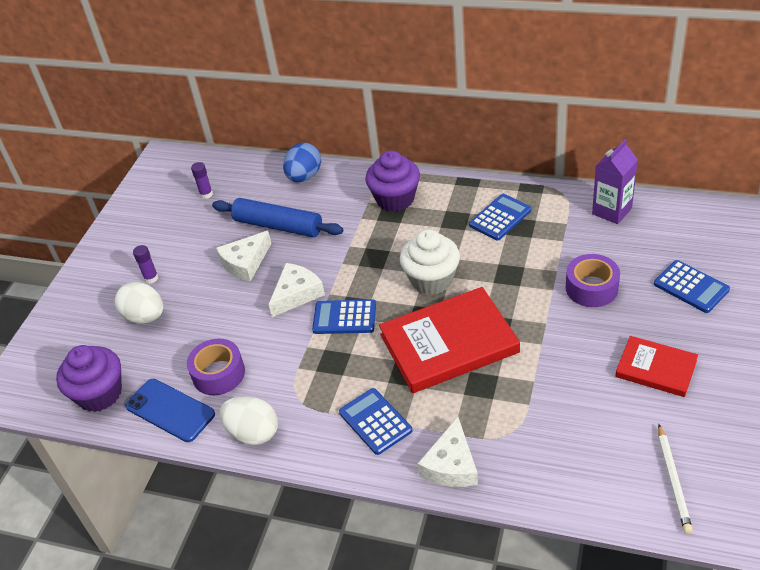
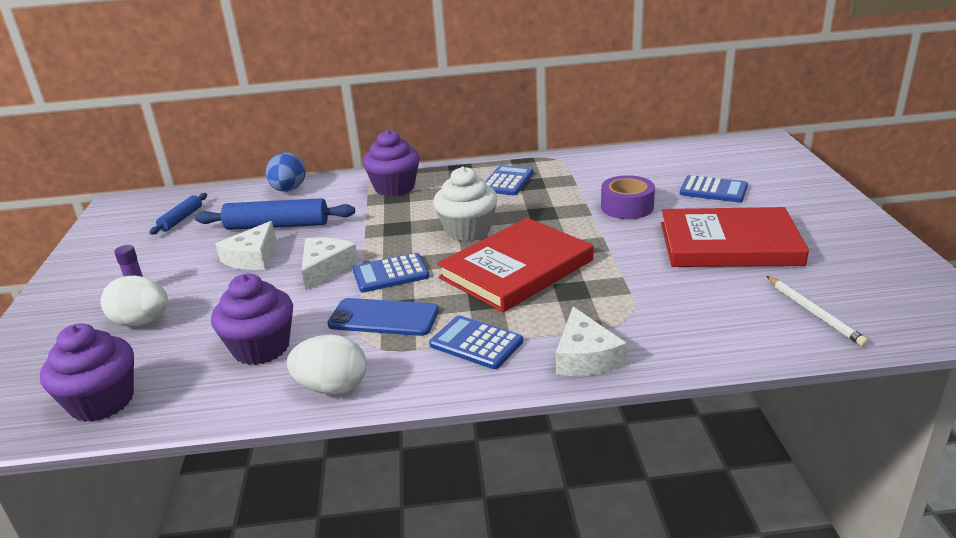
camera: 25 degrees left, 15 degrees down
blue phone [125,379,215,442] -> blue phone moved to [327,298,439,336]
purple tape [187,339,245,396] -> purple cupcake [211,274,293,365]
purple glue stick [191,162,213,199] -> blue rolling pin [149,193,207,235]
purple carton [592,139,638,224] -> none
red book [615,336,698,397] -> red book [661,207,809,267], size x1.78

